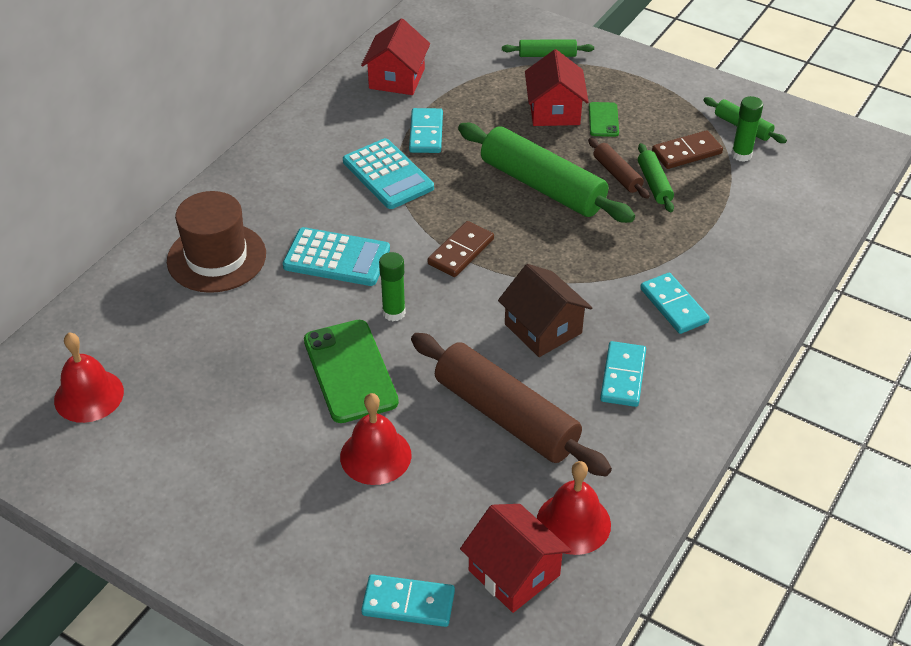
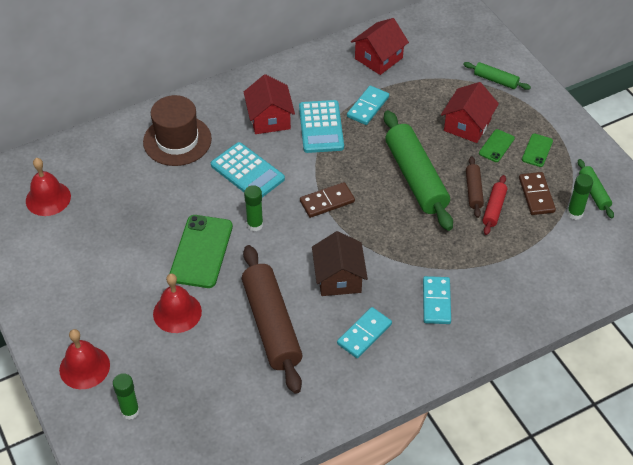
camera: 30 degrees right, 5 degrees up
turquoise domino [361,574,455,627] -> green glue stick [113,373,140,420]
red house [460,504,572,613] -> red house moved to [244,74,295,134]
red bell [537,461,611,555] -> red bell moved to [59,329,110,389]
green rolling pin [638,143,674,212] -> red rolling pin [483,175,507,235]
brown domino [652,130,723,169] -> brown domino turned 75 degrees clockwise [519,172,556,215]
none -> green phone [522,134,553,167]

